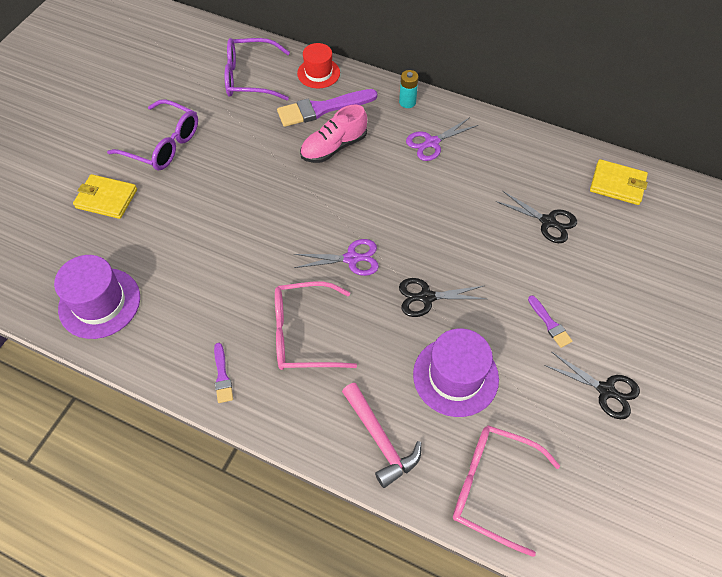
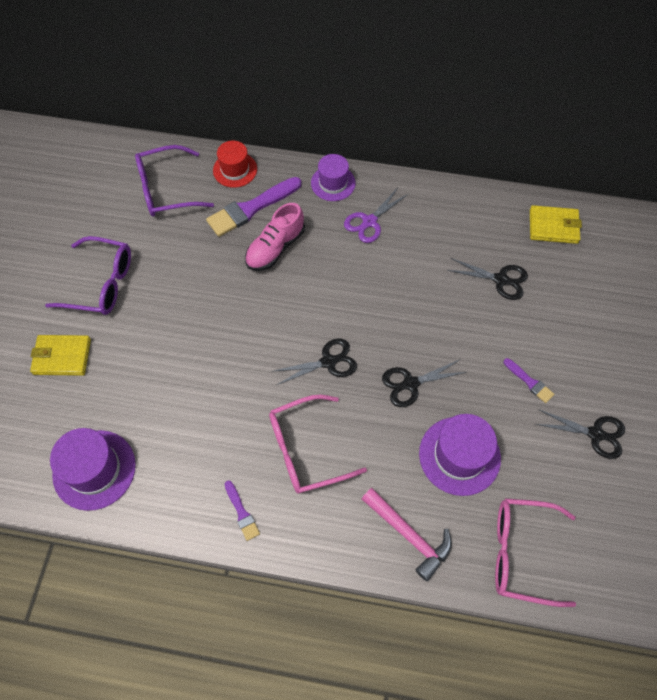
camera: 15 degrees left, 5 degrees up
purple scissors [294,239,379,276] -> black scissors [274,338,357,385]
turquoise battery [399,70,419,108] -> purple hat [311,154,356,201]

